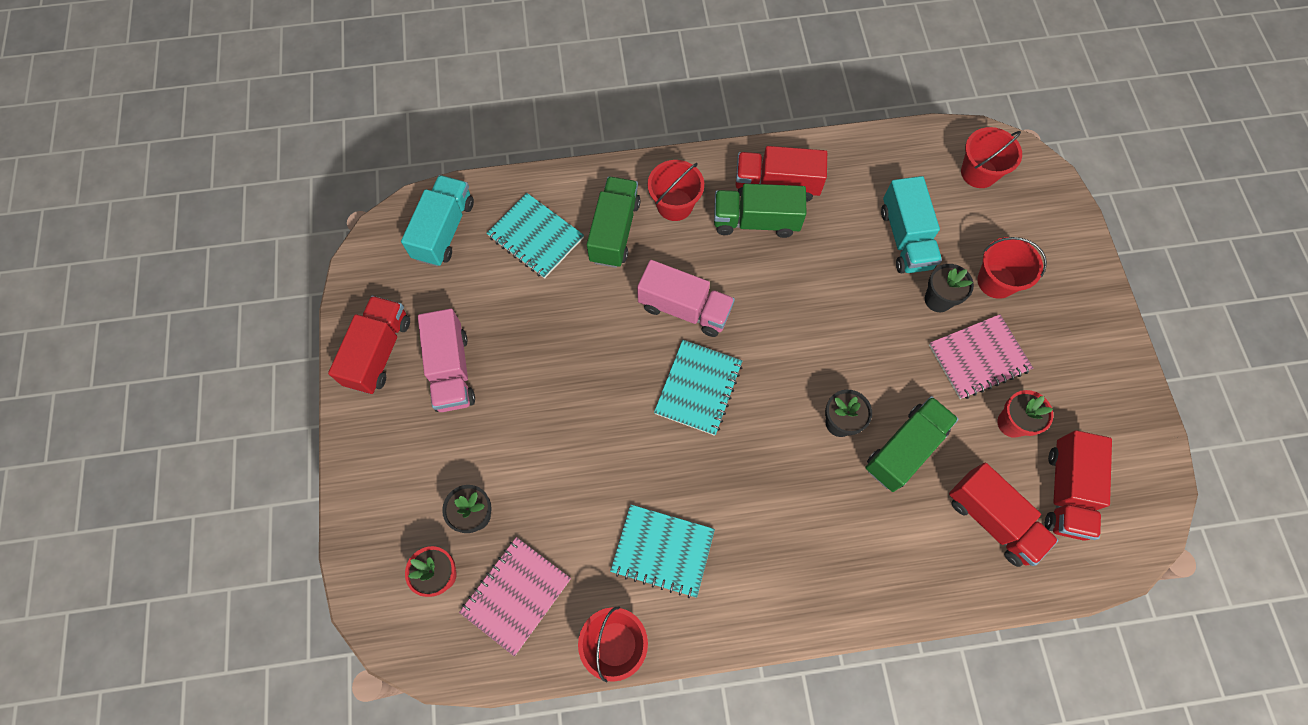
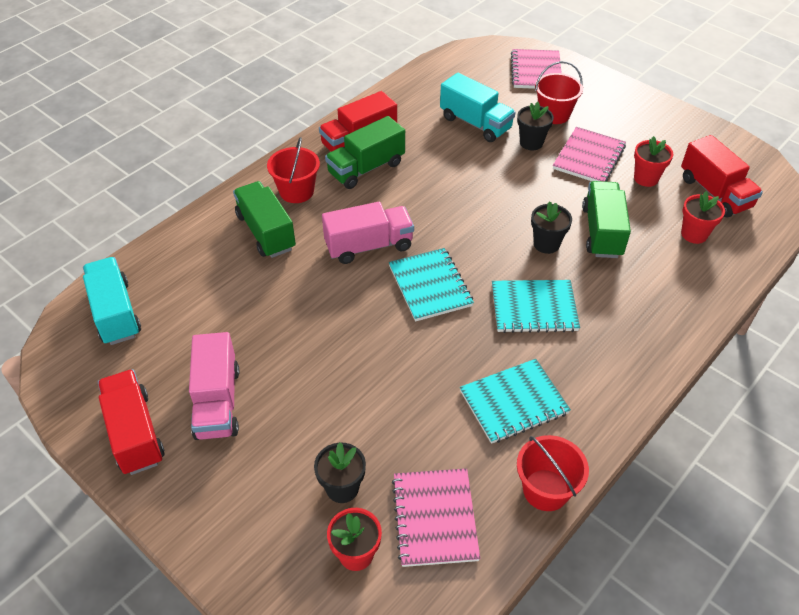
camera: 40 degrees left, 20 degrees down
pink truck [418,308,475,412] -> pink truck turned 45 degrees clockwise [189,332,239,440]
turquoise notebook [487,193,584,279] -> turquoise notebook moved to [492,280,580,333]
red truck [949,462,1058,567] -> red flower pot [681,191,725,244]
red bucket [961,127,1022,188] -> none
none -> pink notebook [511,49,562,89]

